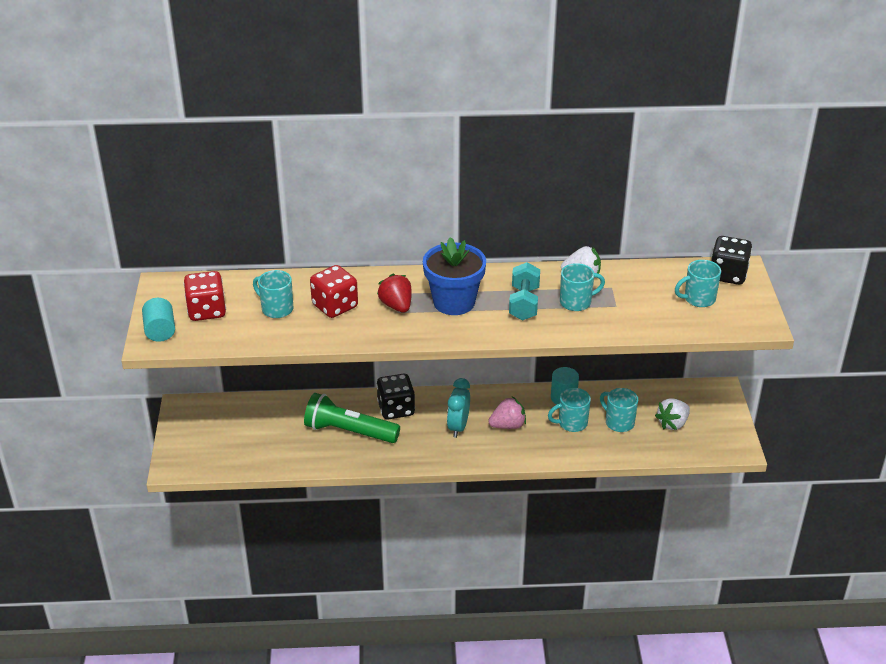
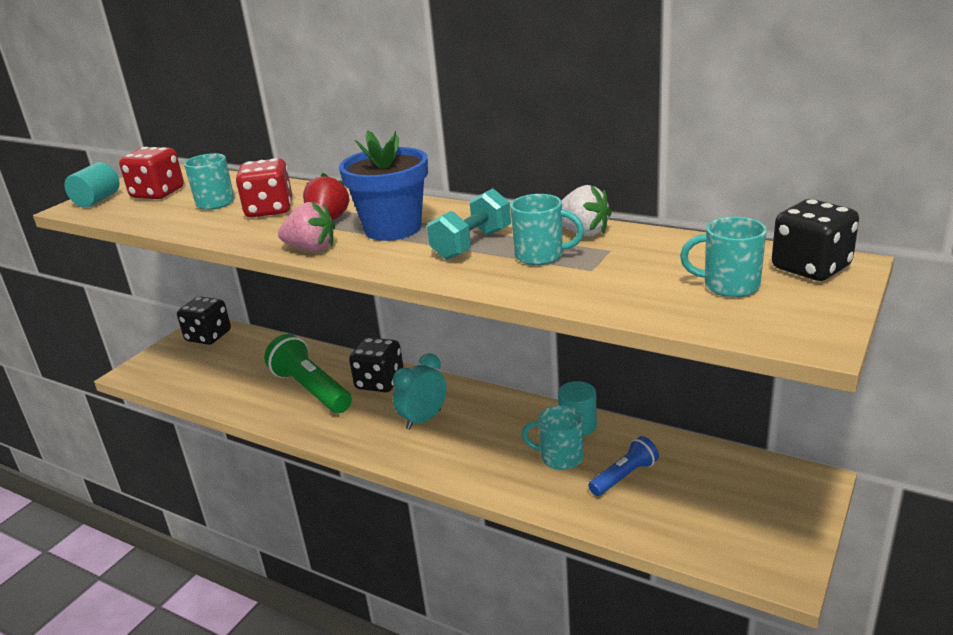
camera: 35 degrees right, 10 degrees down
pink strawberry [488,397,526,429] -> pink strawberry moved to [278,201,335,251]
turquoise mug [600,388,638,432] -> blue flashlight [588,436,659,496]
white strawberry [655,398,690,430] -> none
none -> black dice [177,297,231,345]

